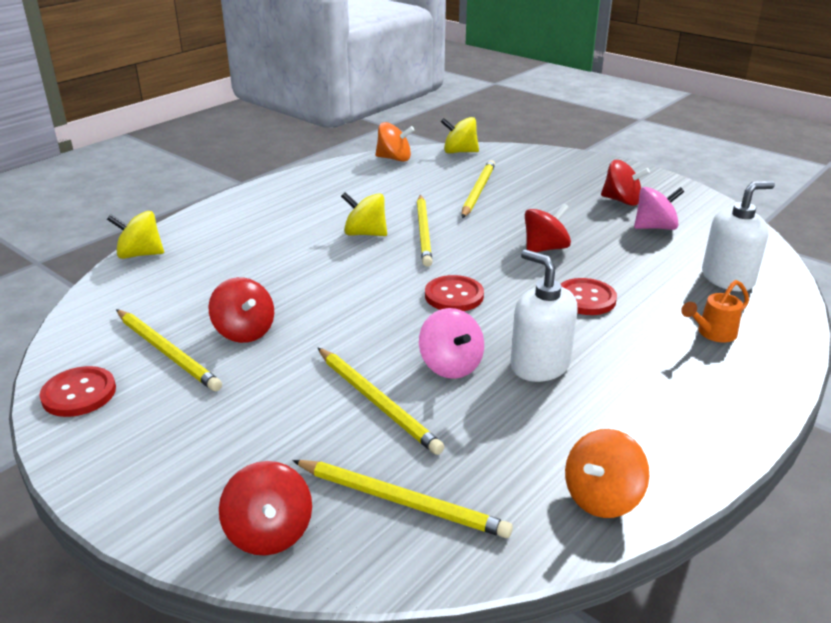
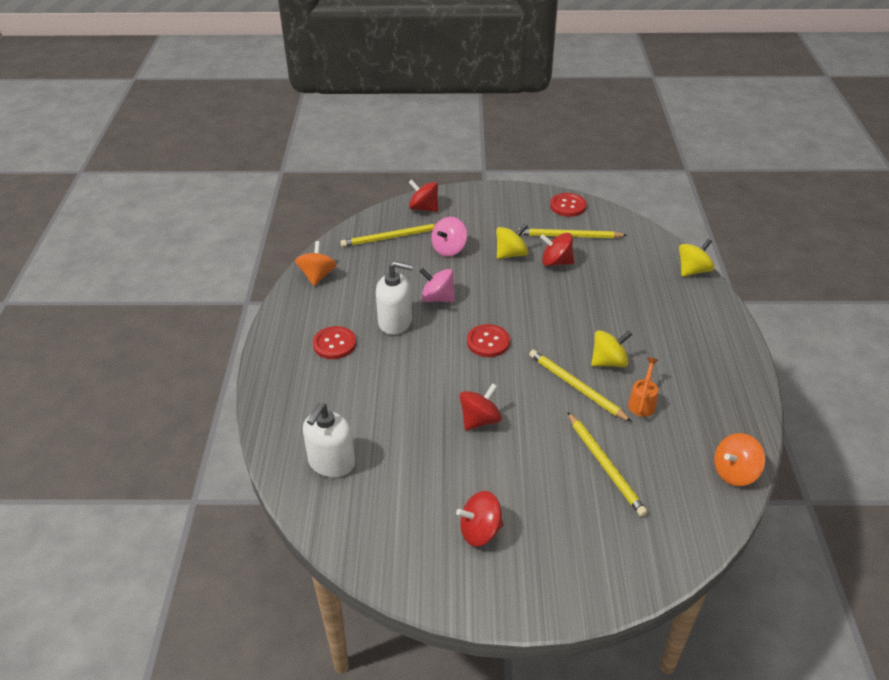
camera: 140 degrees right, 10 degrees up
yellow pencil [318,348,444,455] -> none
yellow spinning top [441,117,479,154] -> yellow spinning top moved to [496,224,528,259]
red spinning top [525,204,571,252] -> red spinning top turned 150 degrees counterclockwise [459,383,502,431]
red button [561,278,617,315] -> red button moved to [313,326,356,359]
pink spinning top [634,187,684,230] -> pink spinning top moved to [431,217,467,256]
orange watering can [681,280,749,342] -> orange watering can moved to [628,357,658,417]

